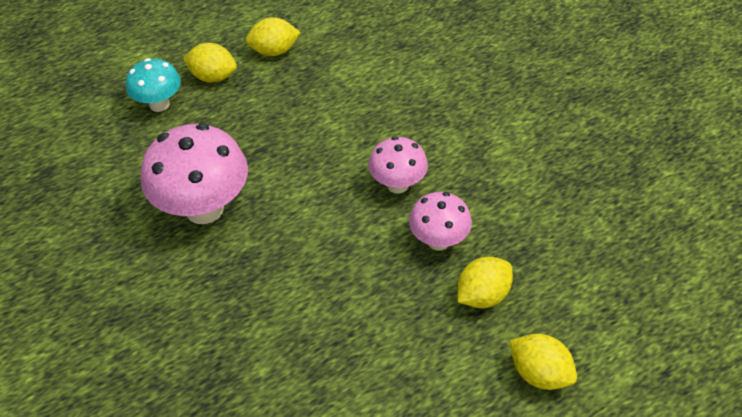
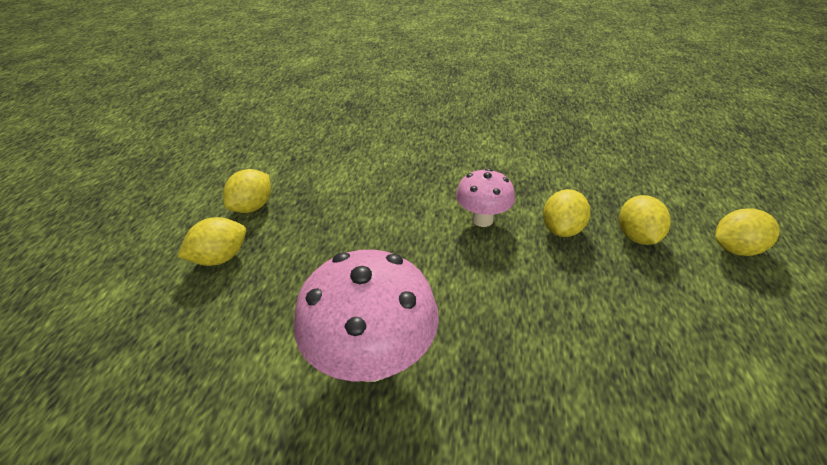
camera: 50 degrees left, 10 degrees down
turquoise mushroom [126,58,181,112] -> none
pink mushroom [409,192,472,250] -> yellow lemon [543,189,591,237]

